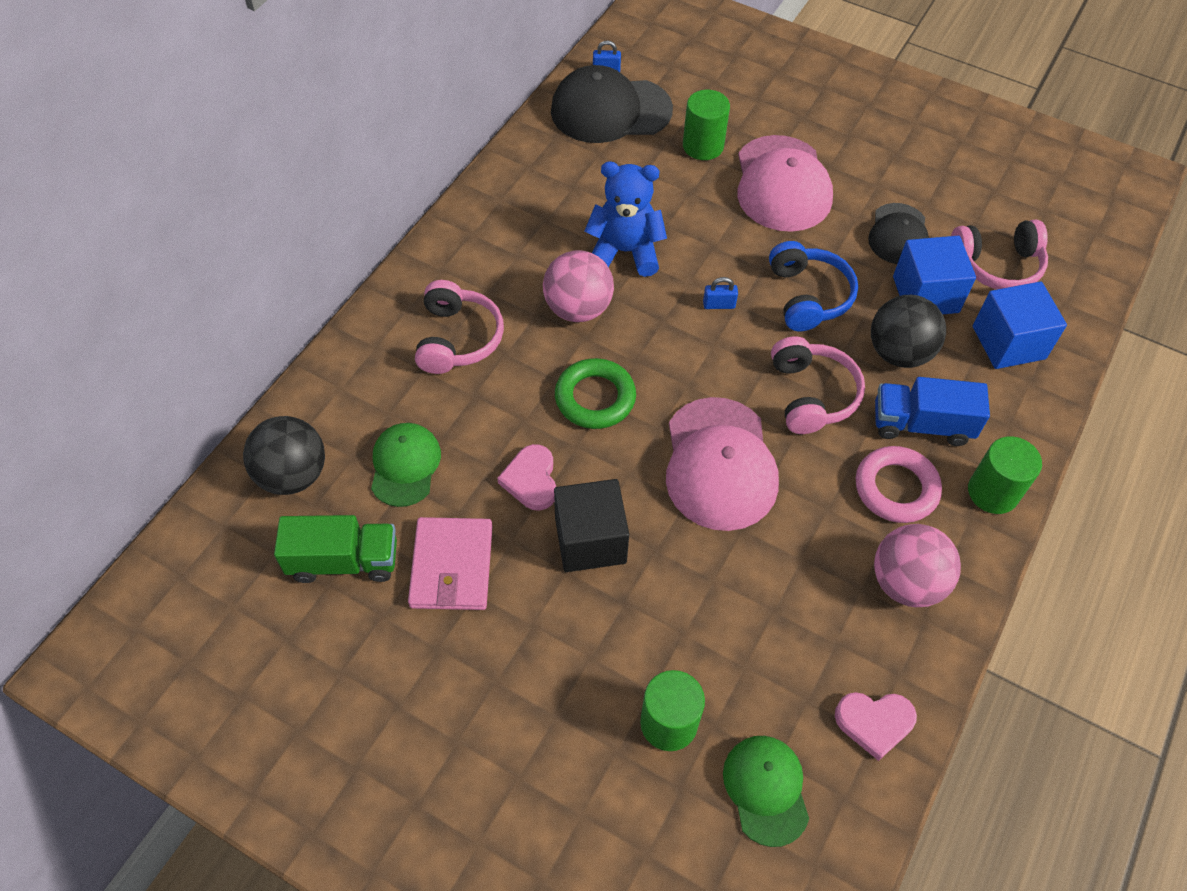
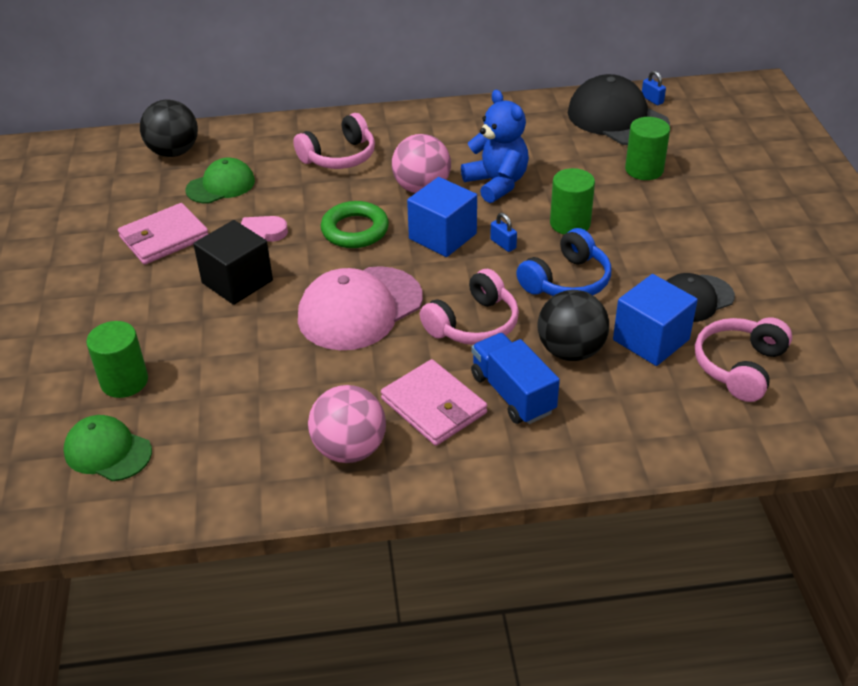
camera: 55 degrees right, 15 degrees down
green truck [274,515,397,583] -> none
green cap [723,736,809,847] -> green cap turned 105 degrees counterclockwise [63,415,152,481]
pink cap [737,135,833,232] -> none
pink heart [835,692,917,761] -> none
pink ring [856,446,942,523] -> pink wallet [381,359,487,446]
pink headphones [951,219,1048,289] -> pink headphones turned 75 degrees clockwise [695,317,792,402]
green cylinder [968,436,1042,514] -> green cylinder moved to [550,168,595,235]
blue cube [973,281,1067,369] -> blue cube moved to [407,177,477,257]

